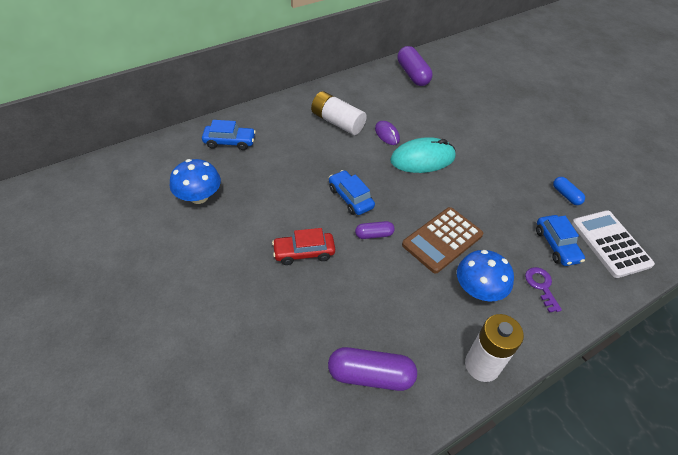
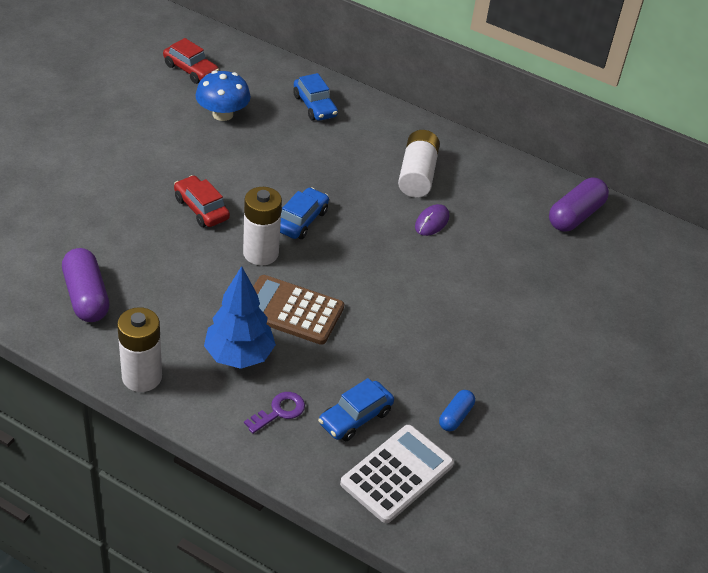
camera: 60 degrees right, 5 degrees down
purple capsule [355,221,395,239] -> white battery [243,187,282,266]
turquoise mouse [390,137,456,173] -> none
blue mushroom [457,250,514,302] -> blue tree [204,266,276,369]
none -> red car [163,38,219,84]

